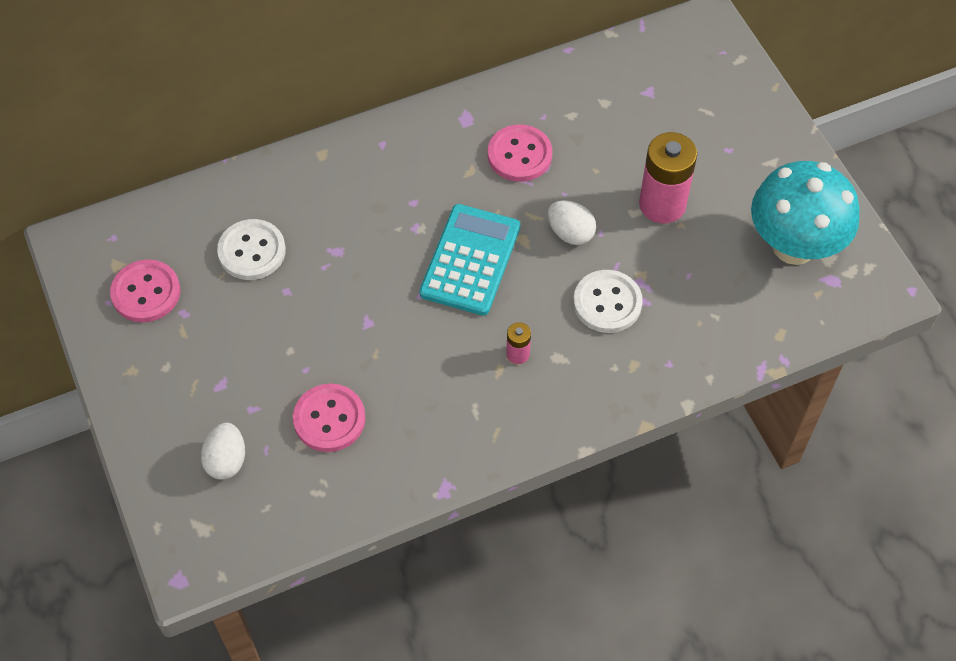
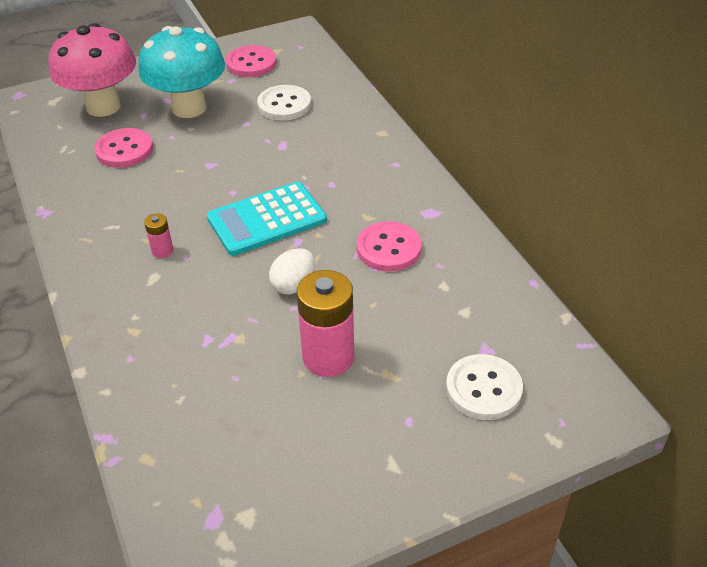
camera: 90 degrees right, 15 degrees down
white egg [201,422,245,480] -> pink mushroom [48,23,136,117]
turquoise calculator [419,204,520,316] -> turquoise calculator turned 135 degrees clockwise [207,182,327,256]
white button [573,270,643,333] -> white button moved to [446,354,523,420]
turquoise mushroom [751,161,860,265] -> turquoise mushroom moved to [139,26,225,118]

